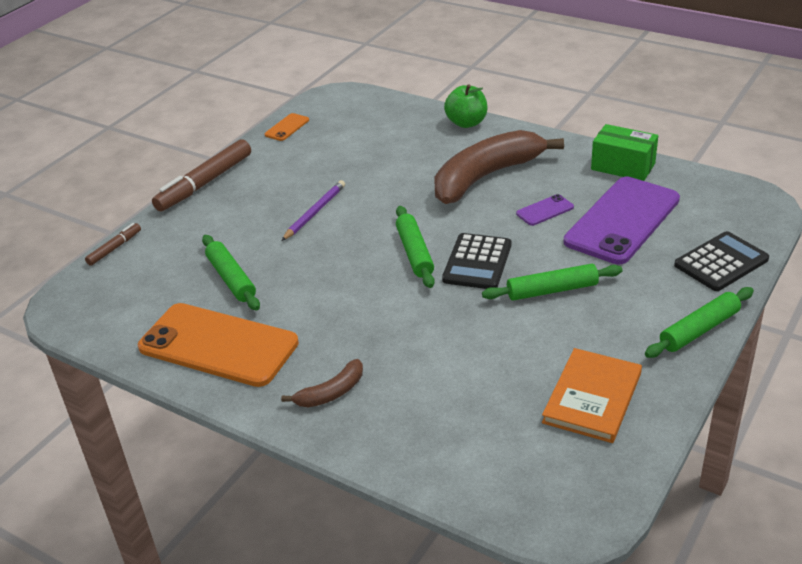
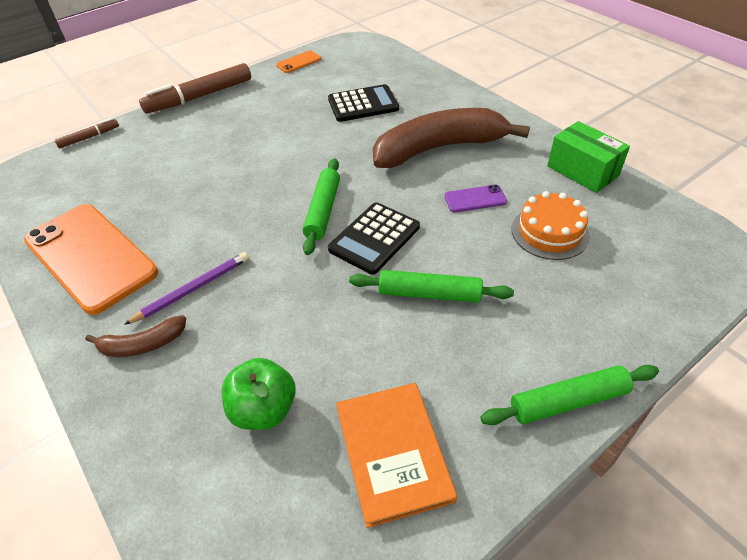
camera: 20 degrees right, 10 degrees up
green rolling pin [202,235,260,311] -> none
purple pencil [282,180,345,241] -> purple pencil moved to [124,252,249,325]
green apple [444,84,488,128] -> green apple moved to [222,358,296,430]
orange book [542,348,642,443] -> orange book turned 60 degrees counterclockwise [336,383,457,528]
purple phone [564,177,680,264] -> orange cake [512,191,590,260]
black calculator [674,231,769,291] -> black calculator moved to [328,84,399,122]

